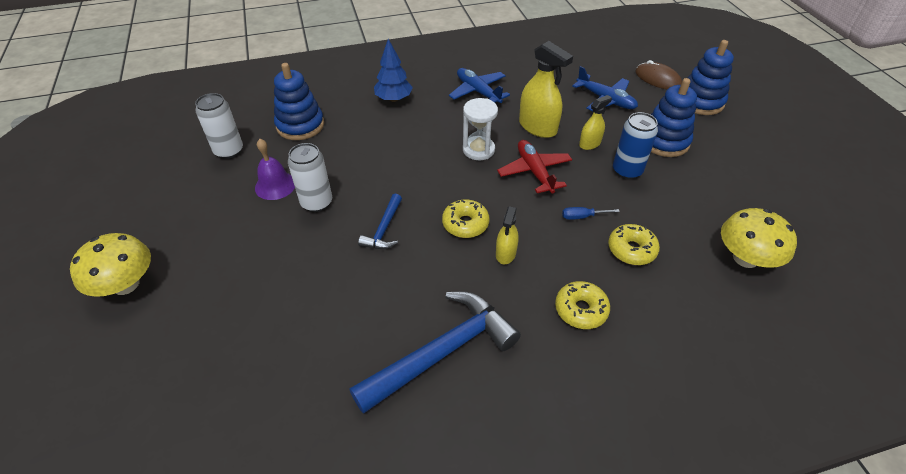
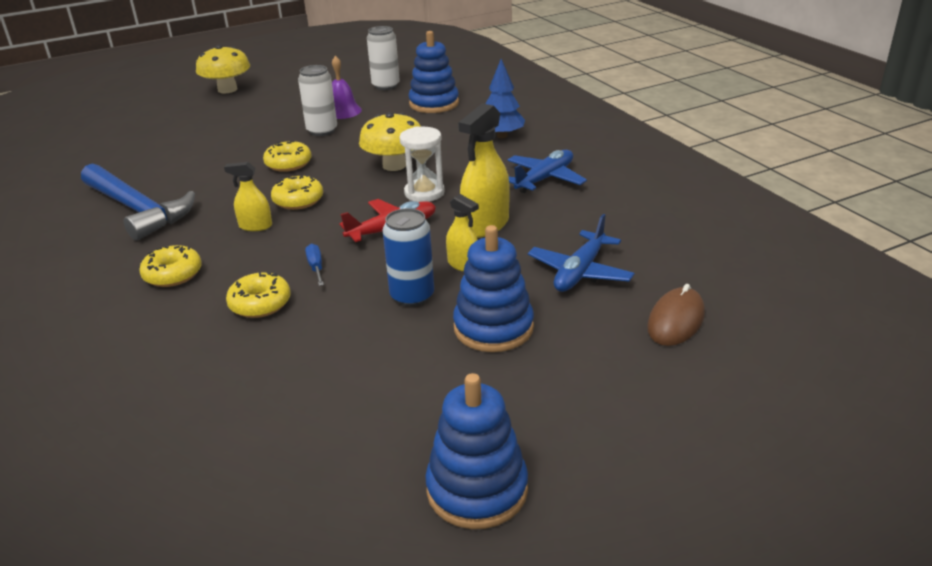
camera: 80 degrees right, 15 degrees down
blue hammer [358,194,402,249] -> yellow donut [263,141,312,172]
blue stacking toy [688,40,734,115] -> blue stacking toy moved to [425,373,528,529]
yellow mushroom [721,208,797,268] -> yellow mushroom moved to [359,112,421,171]

